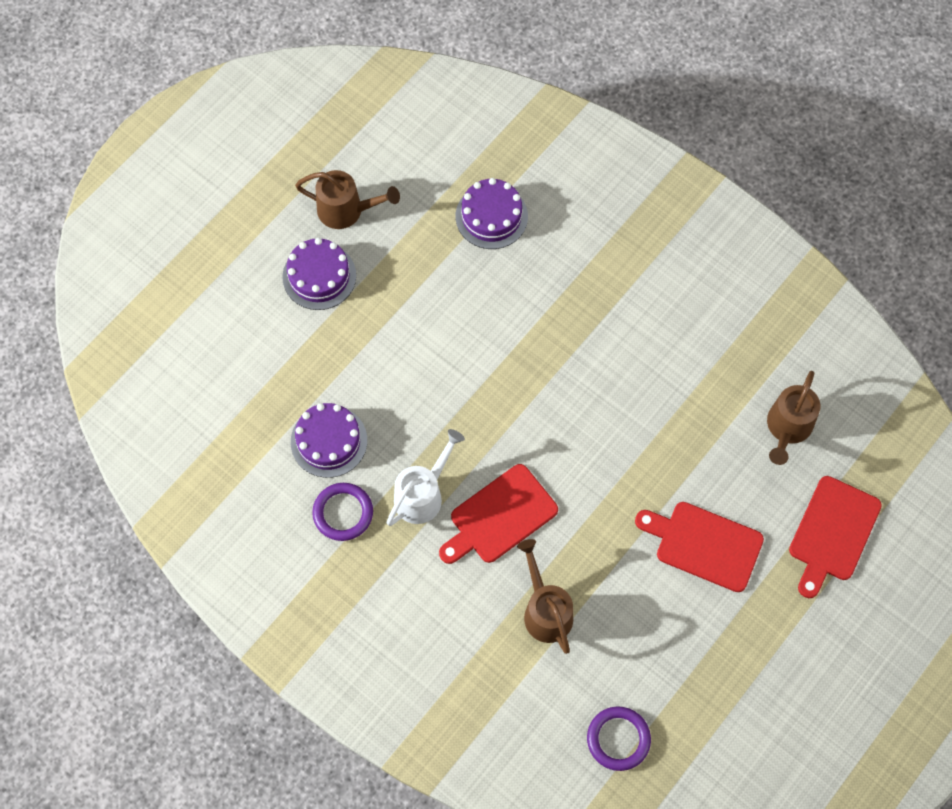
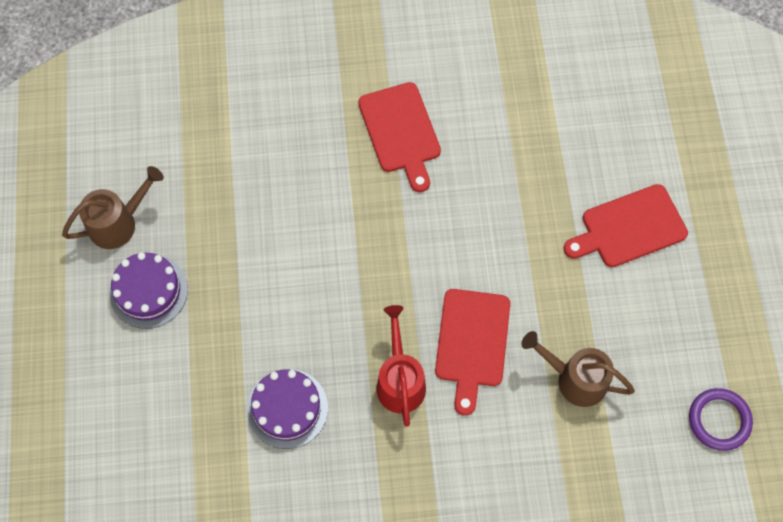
camera: 45 degrees left, 0 degrees up
purple ring [312,483,373,541] -> none
white watering can [386,429,465,526] -> red watering can [377,305,426,427]
purple cake [456,178,528,249] -> none
brown watering can [767,371,820,465] -> none
red cutting board [789,476,882,598] -> red cutting board moved to [358,82,441,192]

